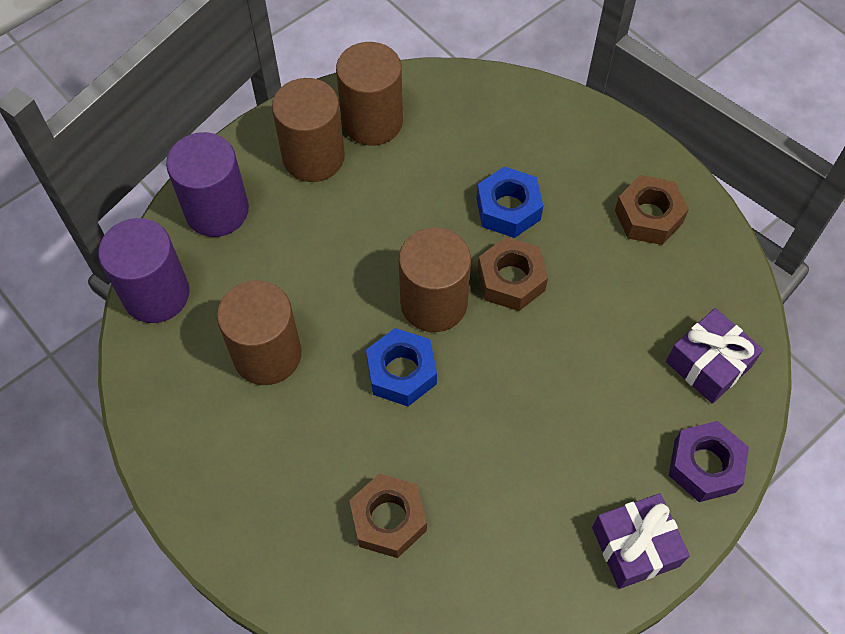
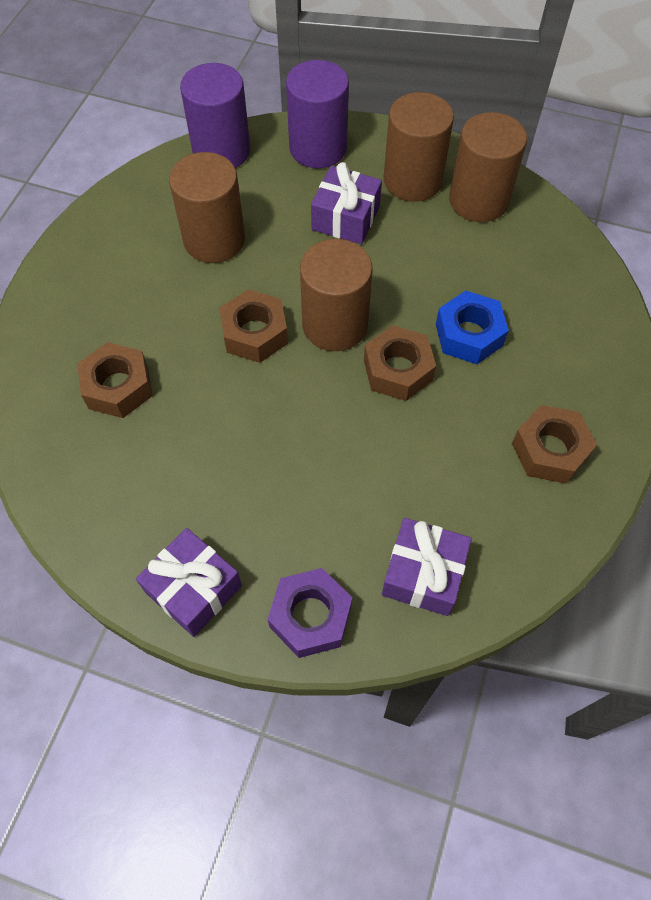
camera: 60 degrees right, 0 degrees up
blue nut [366,328,437,406] -> brown nut [220,289,288,363]
none -> purple gift [311,162,382,244]

